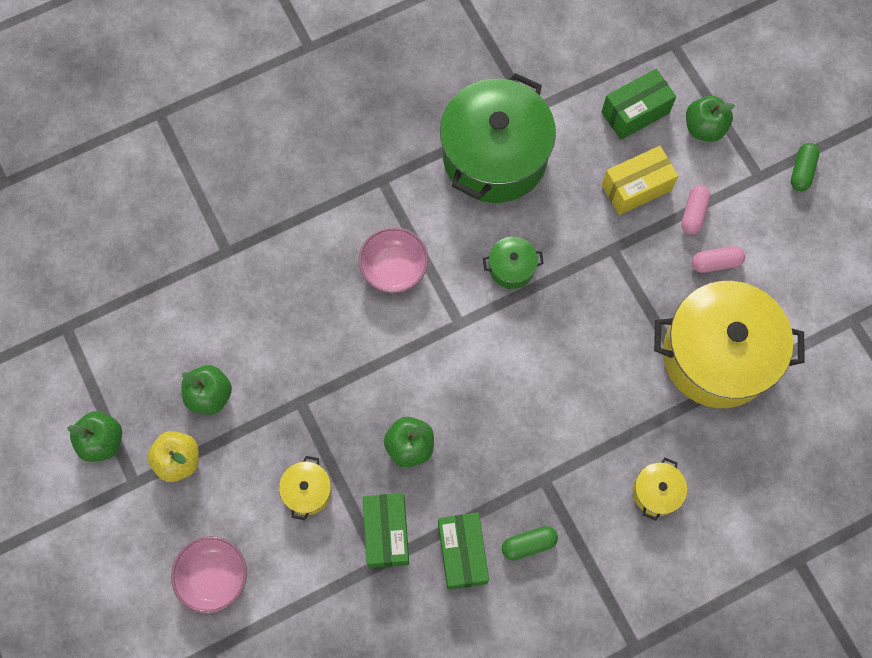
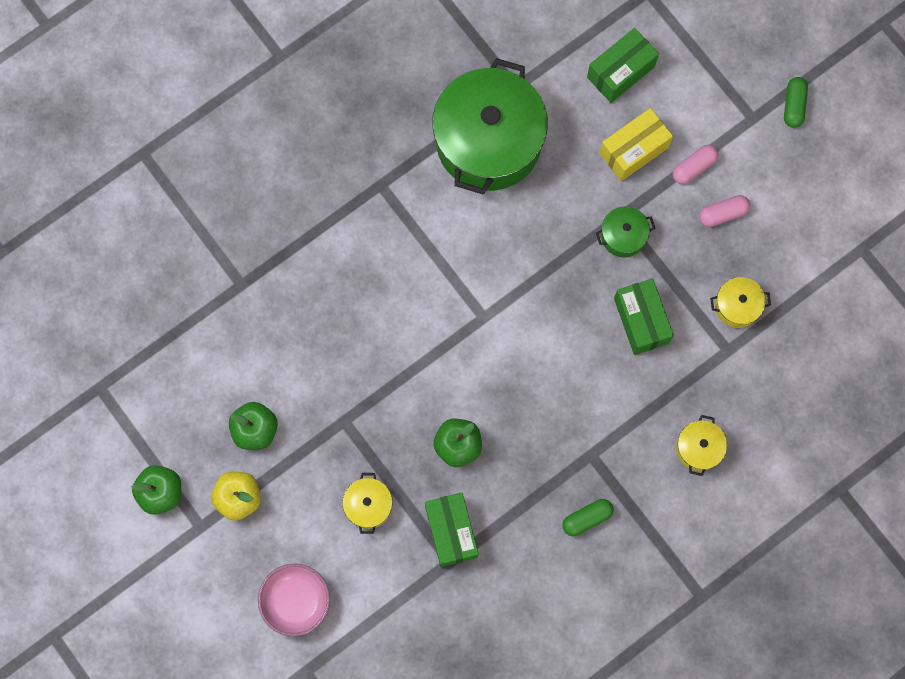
camera: 10 degrees left, 5 degrees up
pink bowl [358,227,429,293] -> none
green box [438,513,489,590] -> green box moved to [614,279,674,355]
green pot [483,237,544,289] -> green pot moved to [596,206,655,257]
yellow pot [654,281,805,408] -> yellow pot [710,277,771,328], size x0.42
pink capsule [681,185,711,235] -> pink capsule turned 45 degrees clockwise [673,145,719,184]
green apple [686,96,735,142] -> none

